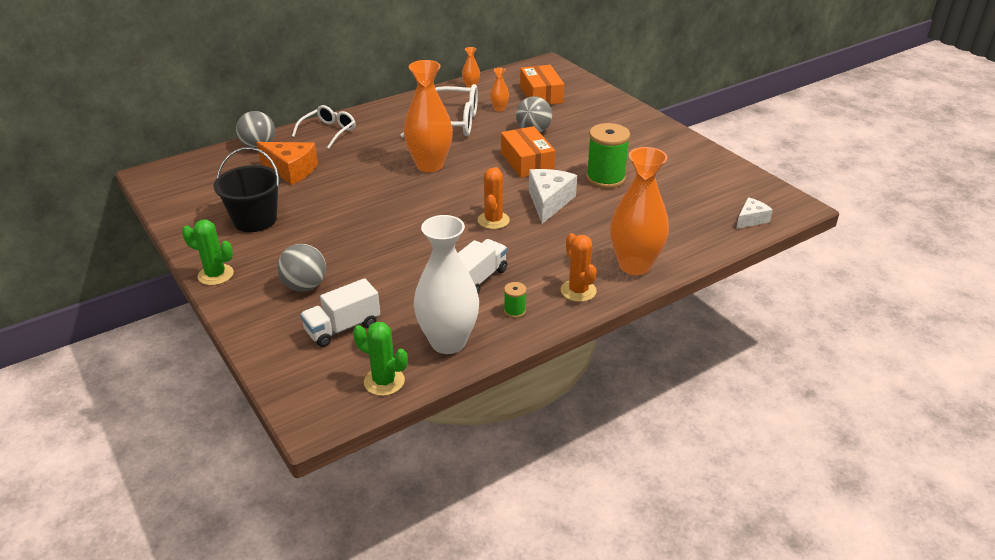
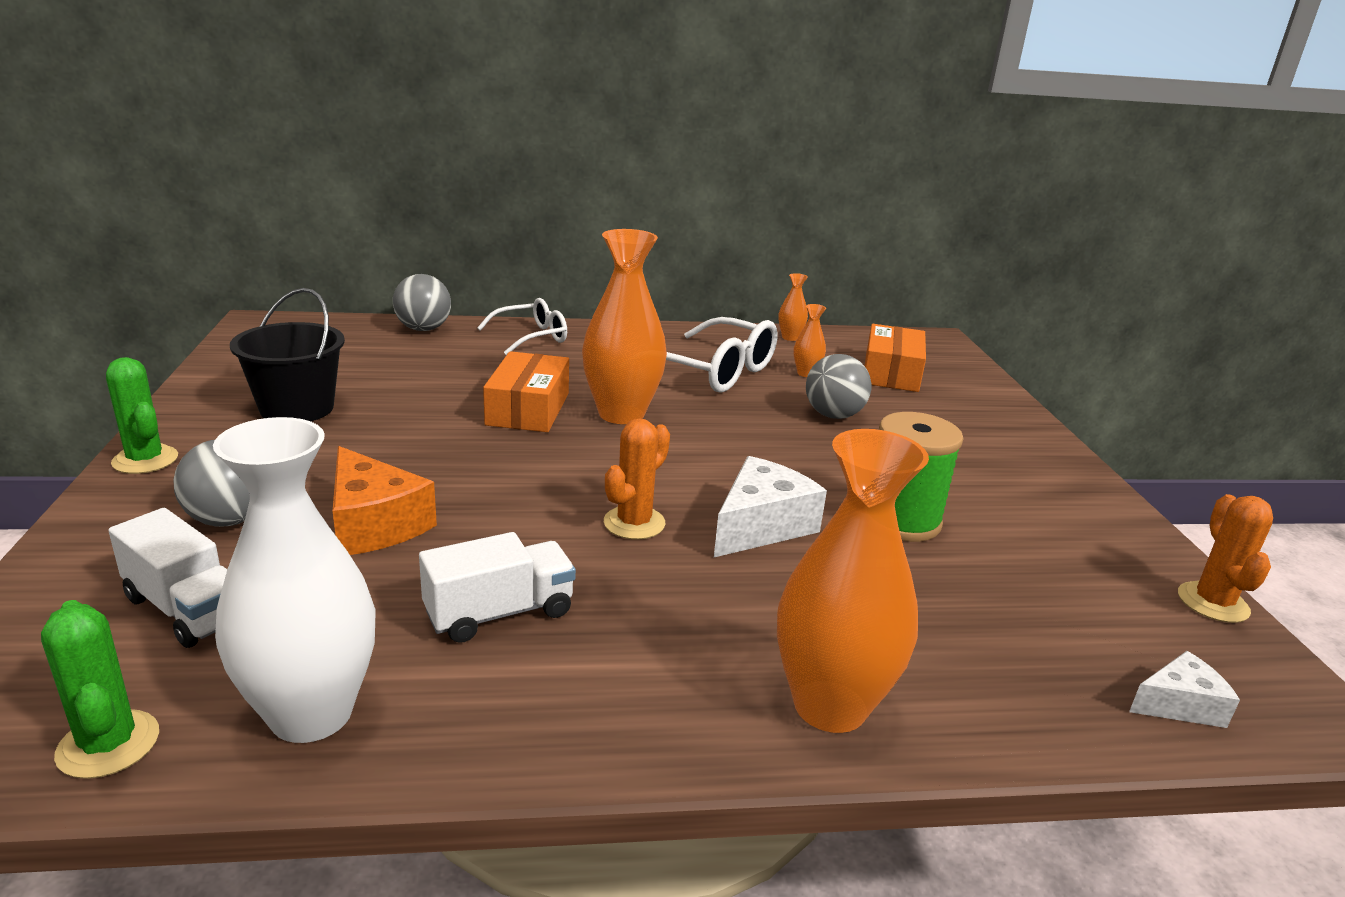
camera: 25 degrees right, 10 degrees down
orange cheese [256,142,318,185] -> orange cheese moved to [333,446,437,555]
white truck [300,278,380,347] -> white truck turned 135 degrees counterclockwise [108,508,227,648]
orange box [501,126,555,178] -> orange box moved to [483,351,569,432]
green spool [504,282,526,318] -> none
orange cactus [561,233,597,302] -> orange cactus moved to [1178,494,1273,623]

